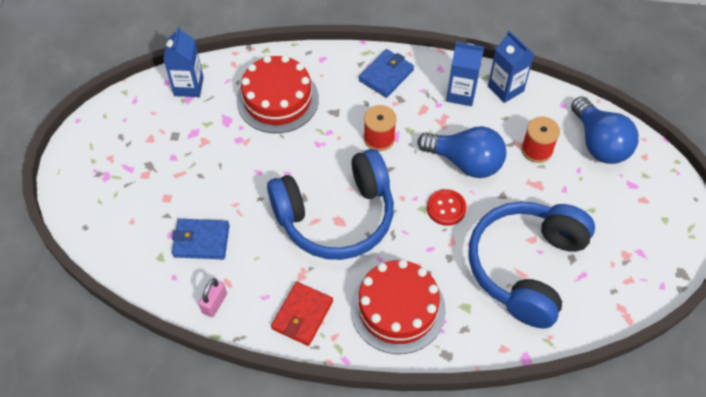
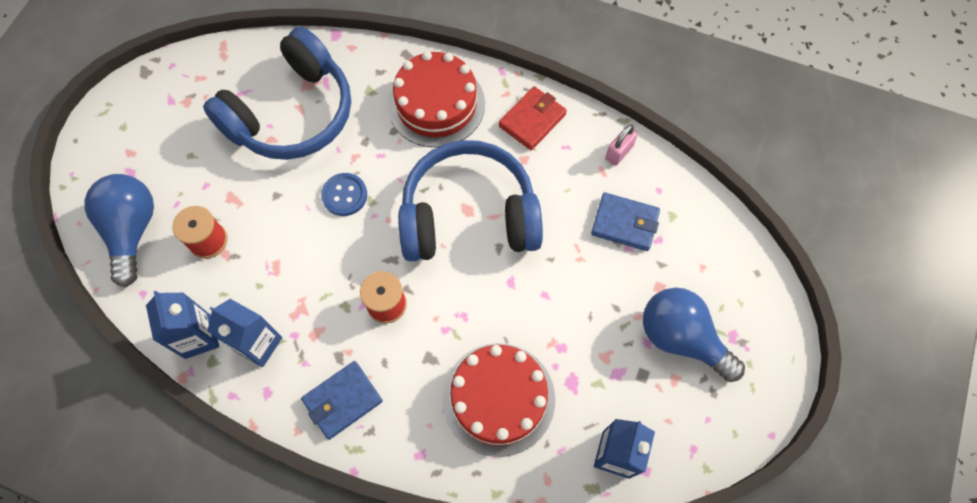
camera: 165 degrees left, 10 degrees up
blue light bulb [418,126,506,178] -> blue light bulb moved to [643,287,745,382]
red button [427,189,467,226] -> blue button [321,173,367,216]

